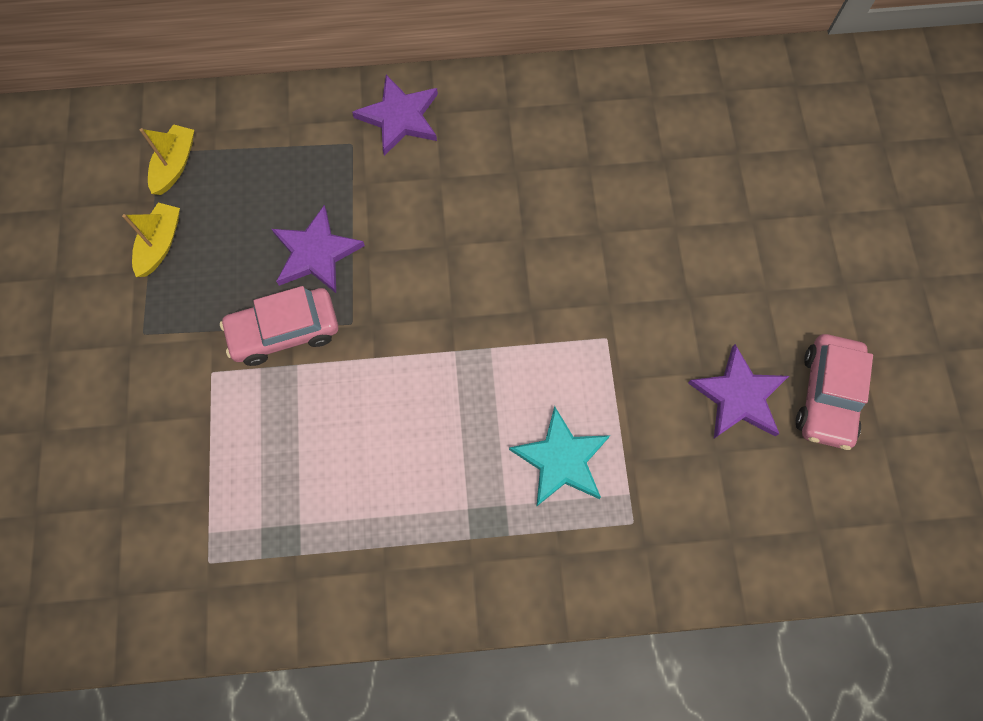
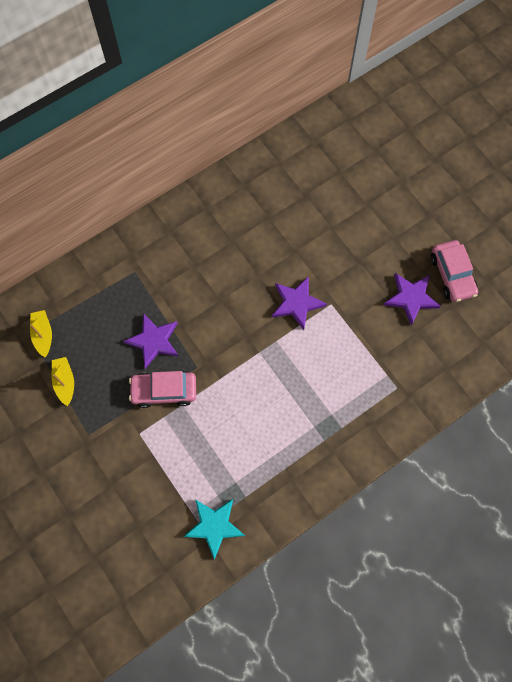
camera: 30 degrees left, 0 degrees up
pink car [220,286,338,366] -> pink car turned 45 degrees clockwise [129,371,196,408]
purple star [352,75,438,156] -> purple star moved to [272,276,327,330]
turquoise star [509,406,610,507] -> turquoise star moved to [183,499,245,560]

